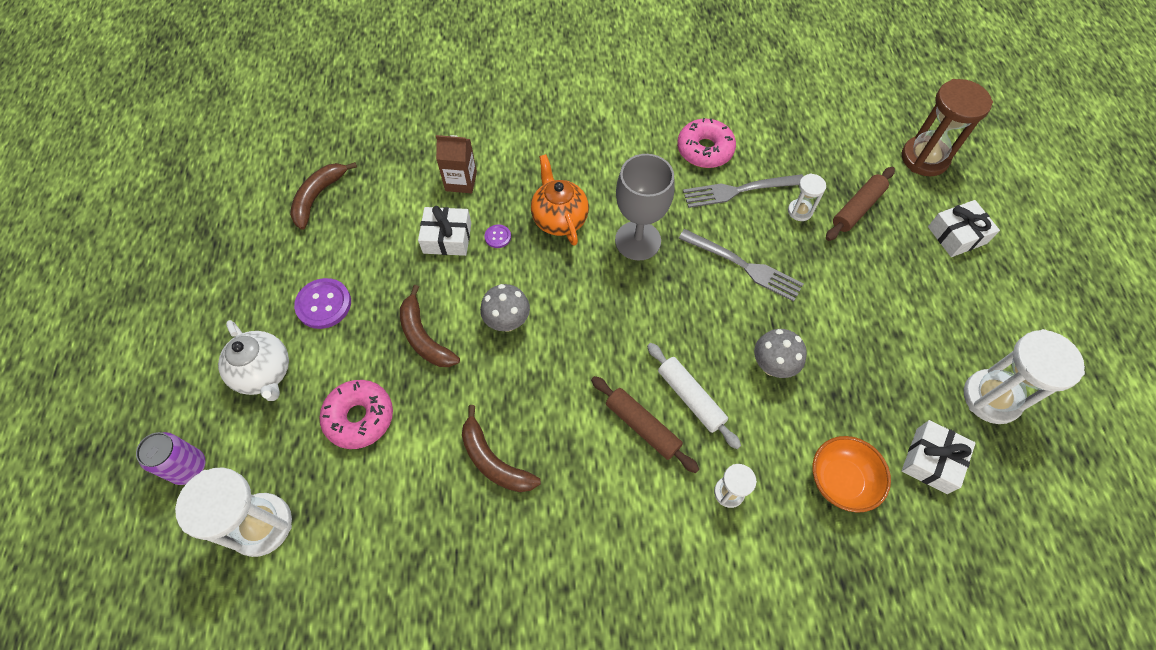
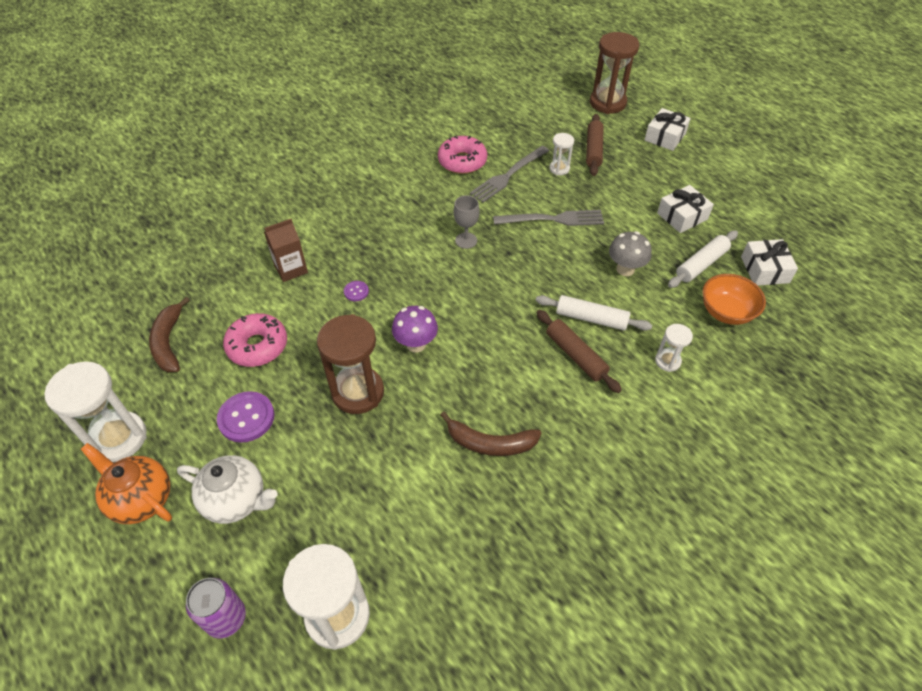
camera: 35 degrees left, 10 degrees down
pink donut [319,380,393,449] -> pink donut moved to [223,313,287,367]
brown banana [400,285,460,367] -> brown hourglass [317,314,384,414]
white gift [418,206,471,256] -> white gift moved to [657,185,714,233]
grey mushroom [480,284,530,332] -> purple mushroom [392,306,438,353]
orange teapot [531,154,589,246] -> orange teapot moved to [81,443,172,524]
brown rolling pin [591,376,699,473] -> brown rolling pin turned 45 degrees clockwise [536,310,622,393]
grey goblet [615,154,675,260] -> grey goblet [454,195,480,249], size x0.54
white hourglass [964,329,1085,424] -> white hourglass moved to [44,361,147,462]
none -> white rolling pin [668,231,738,288]

